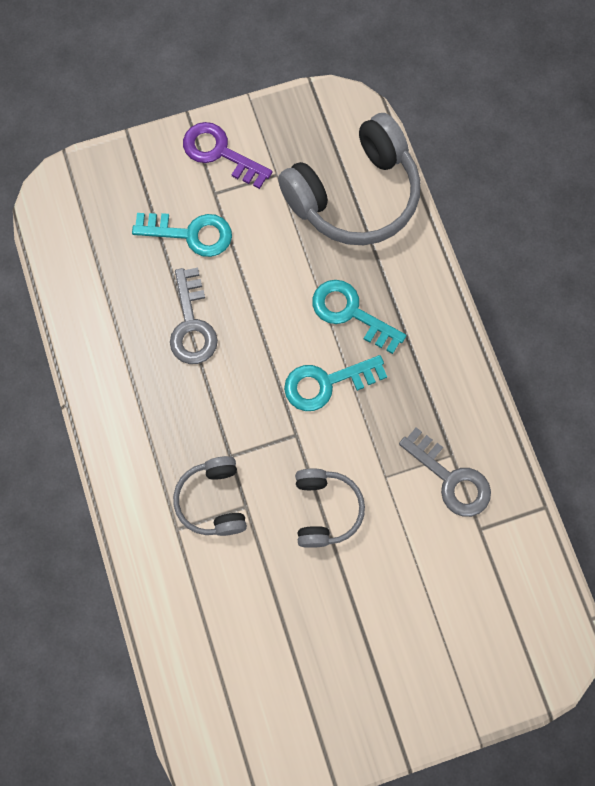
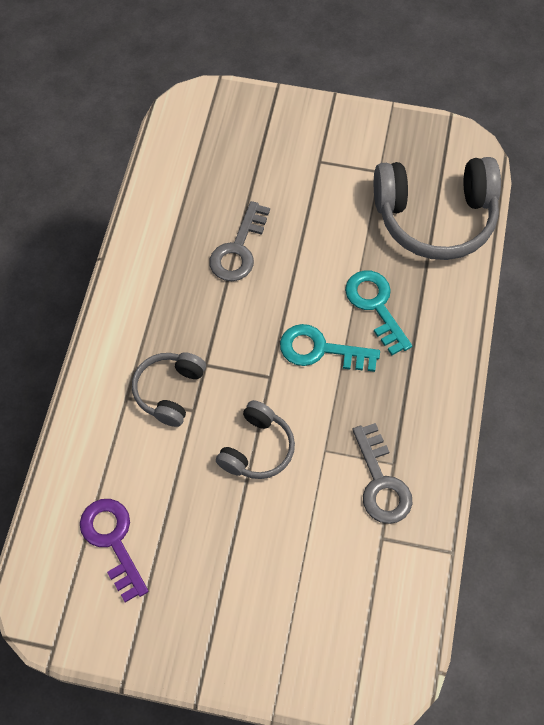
camera: 30 degrees right, 10 degrees down
turquoise key [132,213,232,257] -> none
purple key [183,122,272,189] -> purple key moved to [80,499,149,603]

